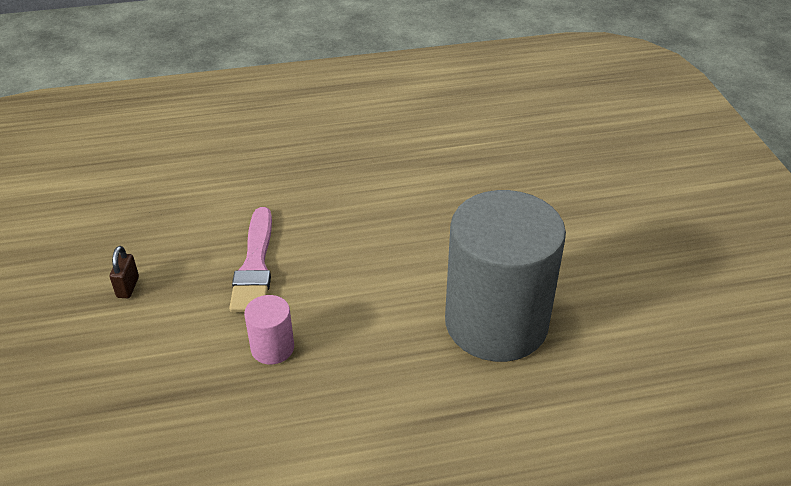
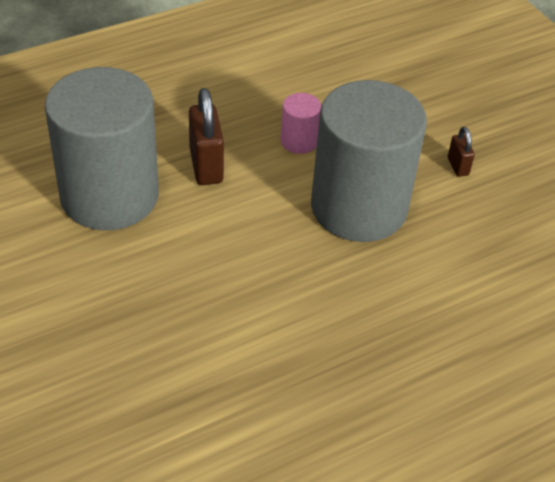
camera: 160 degrees right, 5 degrees up
pink brush [229,207,272,313] -> grey cylinder [311,80,427,242]
none -> brown padlock [189,88,224,185]

